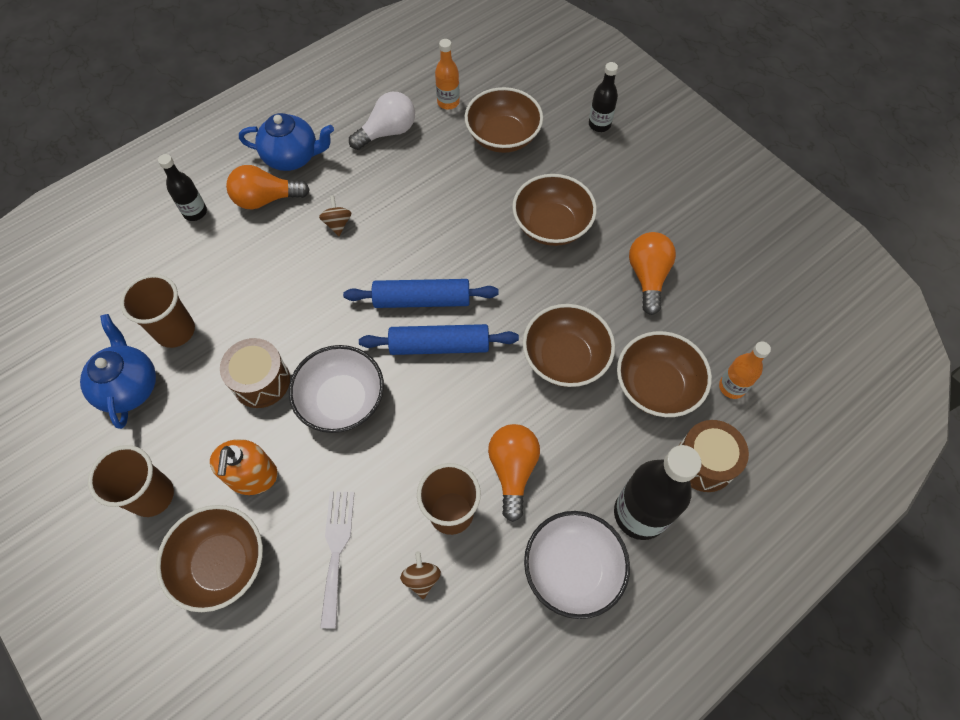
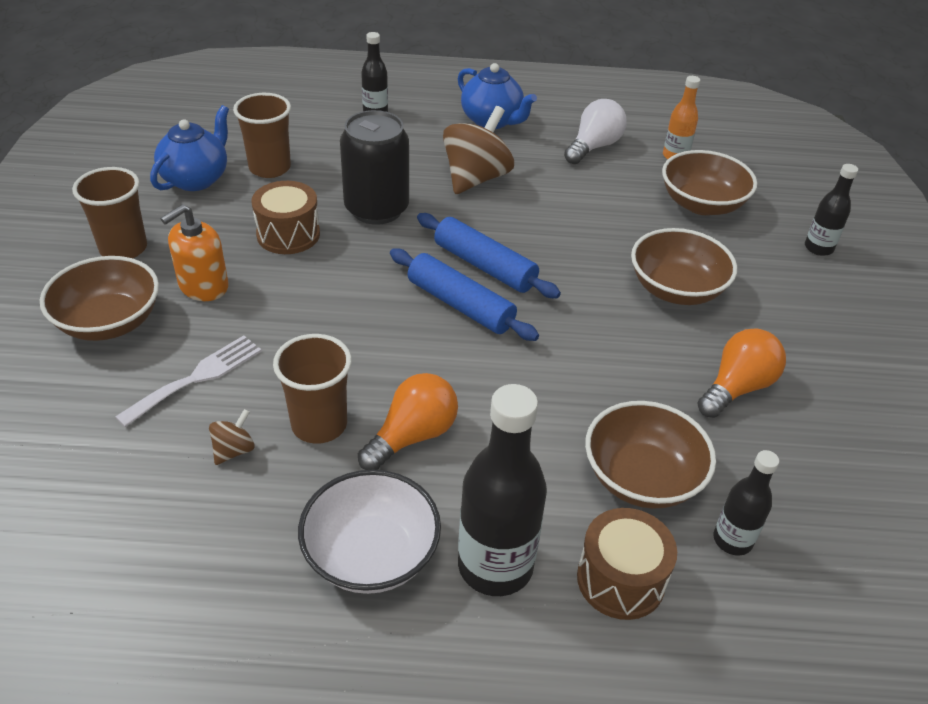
camera: 40 degrees right, 20 degrees down
orange light bulb [226,165,310,209] -> none
white bowl [289,345,384,433] -> none
brown spinning top [319,195,351,236] -> brown spinning top [443,106,514,194], size x2.18
white light bulb [349,92,415,150] -> white light bulb turned 60 degrees counterclockwise [564,99,627,164]
brown bowl [523,304,615,387] -> none
orange bottle [719,341,771,399] -> black bottle [713,450,779,556]
none -> black can [340,110,409,225]

